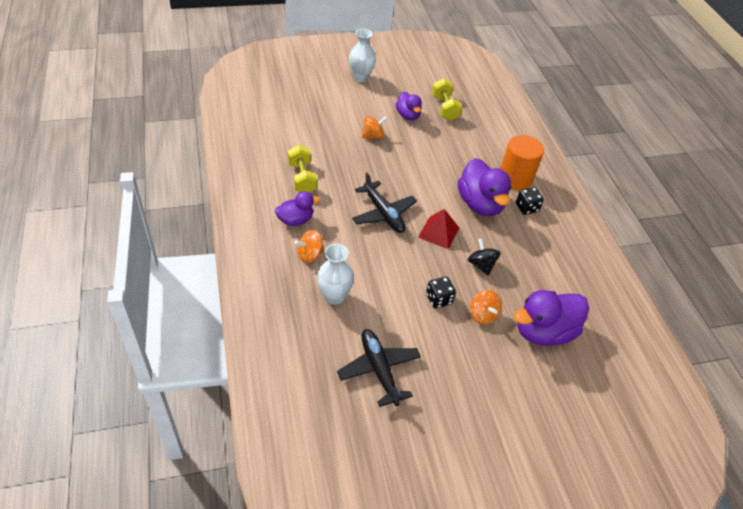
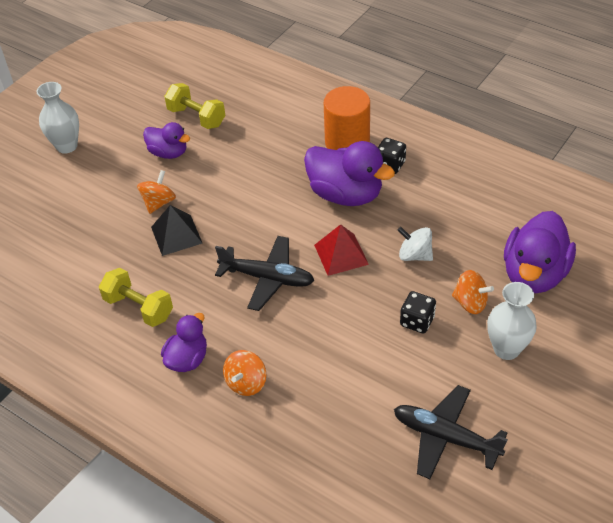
camera: 35 degrees left, 0 degrees up
white vase [317,244,354,305] -> white vase moved to [487,282,537,360]
black spinning top [468,238,501,275] -> white spinning top [398,227,433,261]
none -> black pyramid [151,205,203,256]

